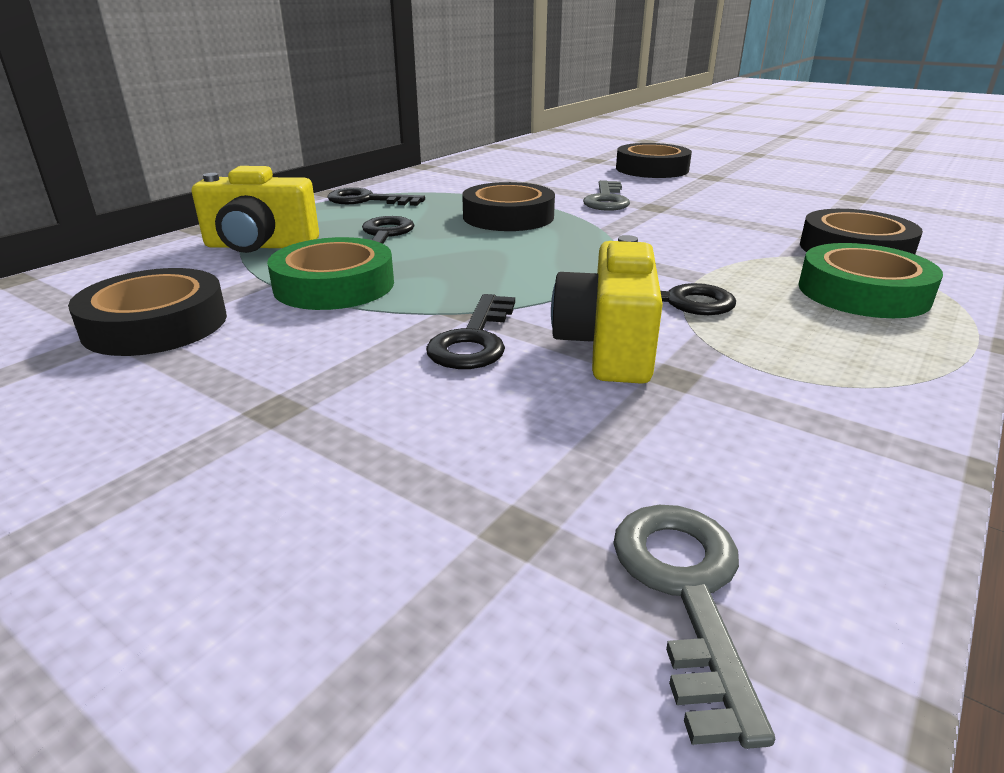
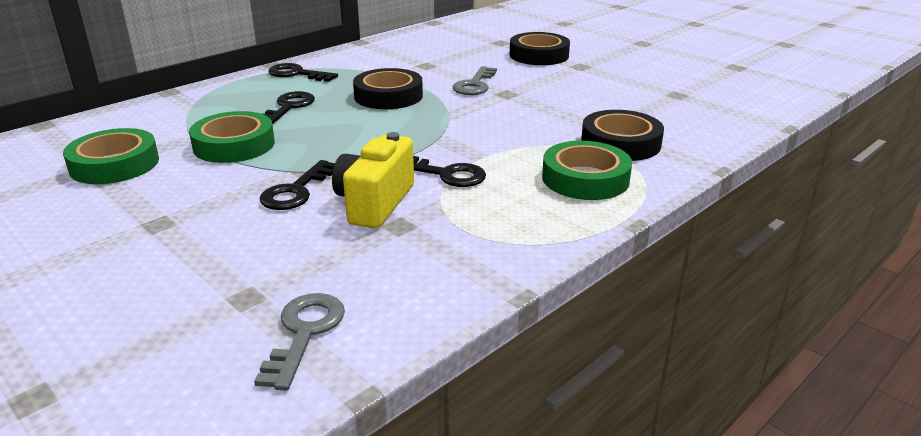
camera: 10 degrees right, 0 degrees up
black tape [68,268,227,356] -> green tape [63,128,159,184]
yellow camera [192,166,319,253] -> none

